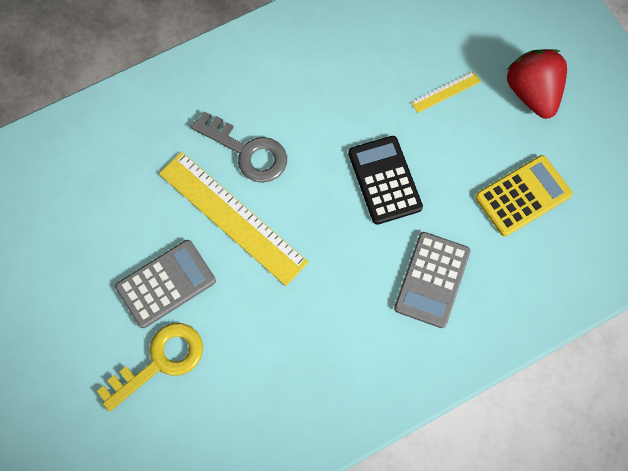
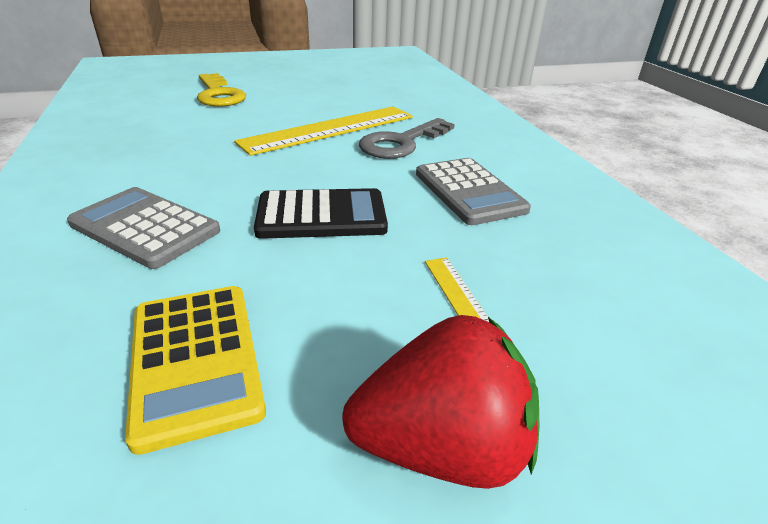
camera: 100 degrees right, 35 degrees down
grey calculator [115,240,216,328] -> grey calculator moved to [416,158,531,225]

